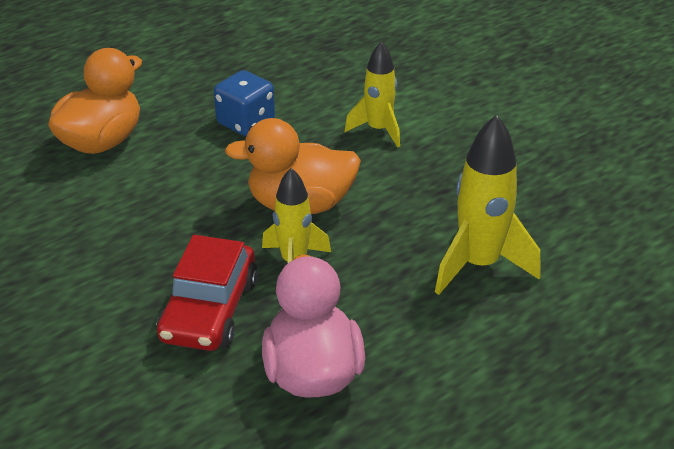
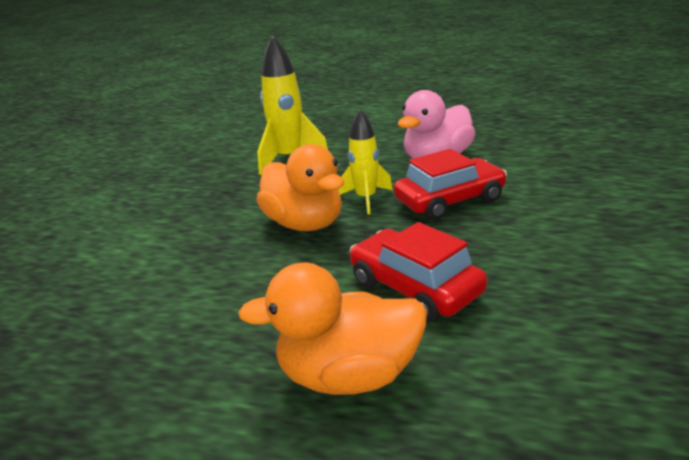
camera: 125 degrees left, 10 degrees down
blue dice [214,70,275,136] -> none
yellow rocket [344,42,400,147] -> none
none -> red car [350,222,487,322]

